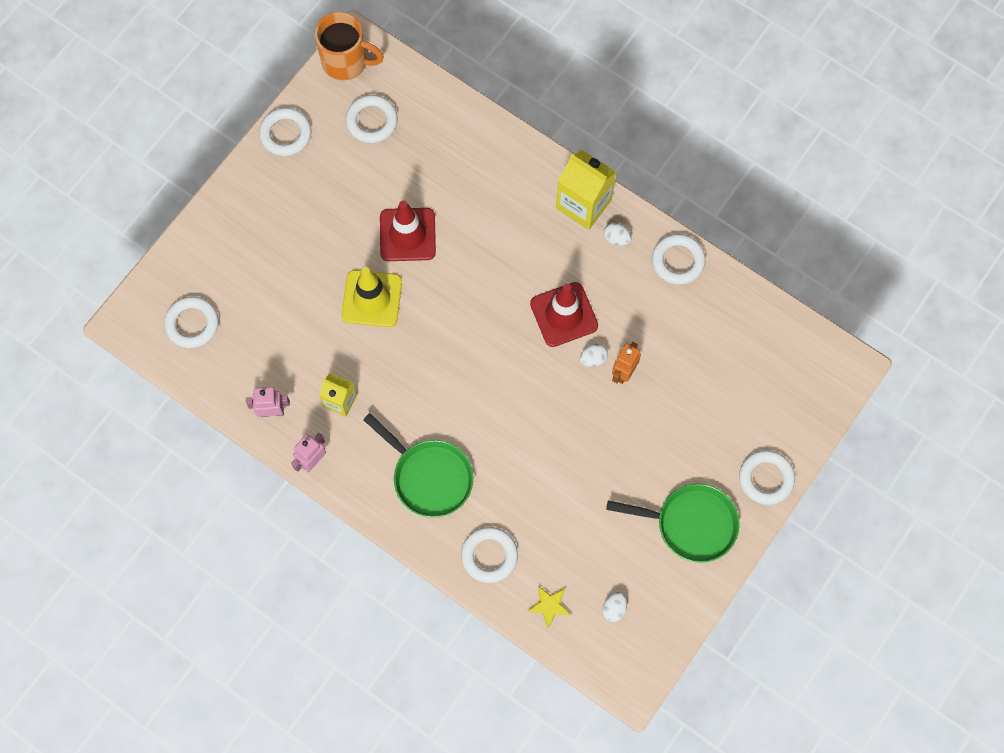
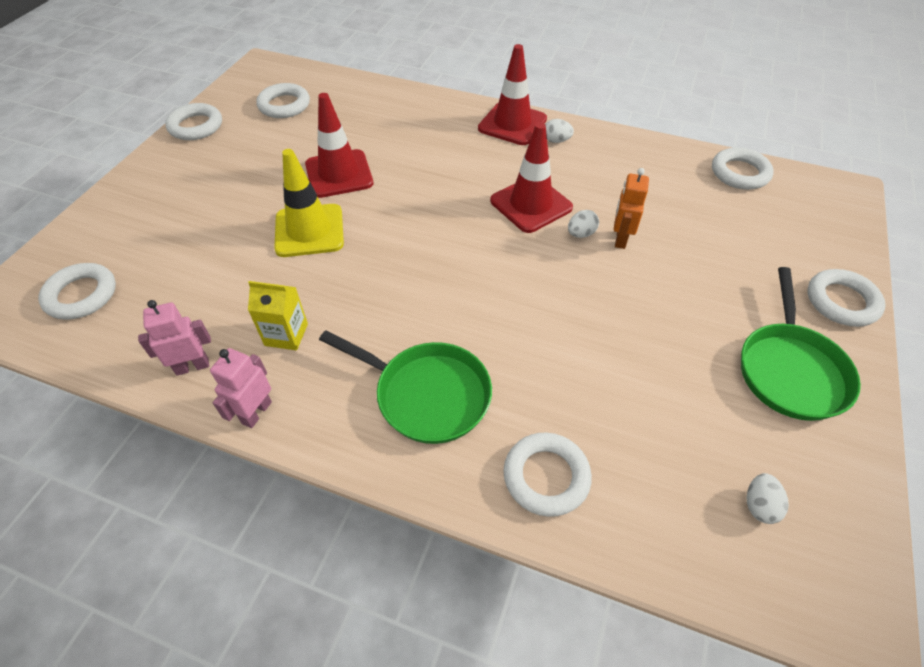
camera: 15 degrees left, 20 degrees down
orange mug [315,12,384,81] -> none
yellow star [527,586,571,628] -> none
yellow carton [556,150,617,230] -> red traffic cone [478,44,547,145]
green pan [606,484,740,563] -> green pan turned 105 degrees clockwise [741,267,861,421]
white ring [652,234,705,285] -> white ring moved to [712,147,774,190]

